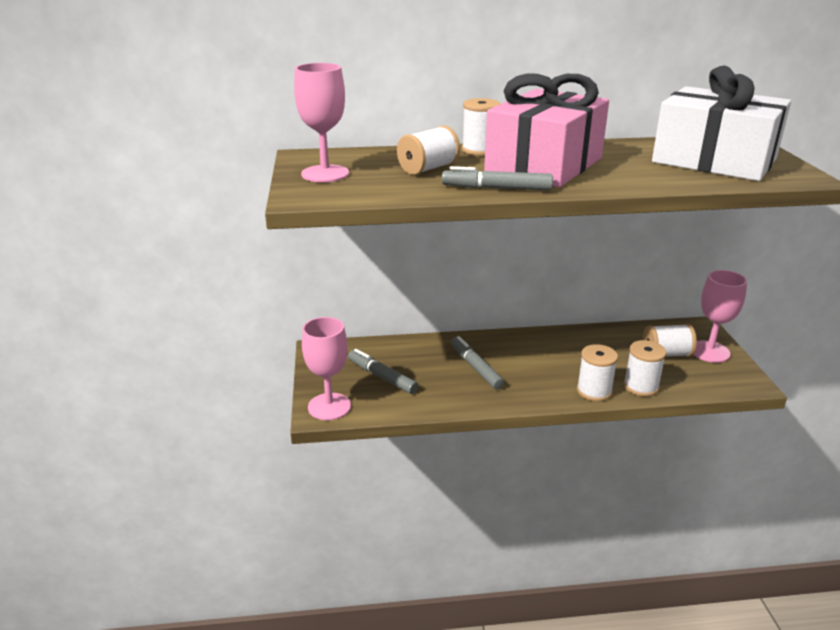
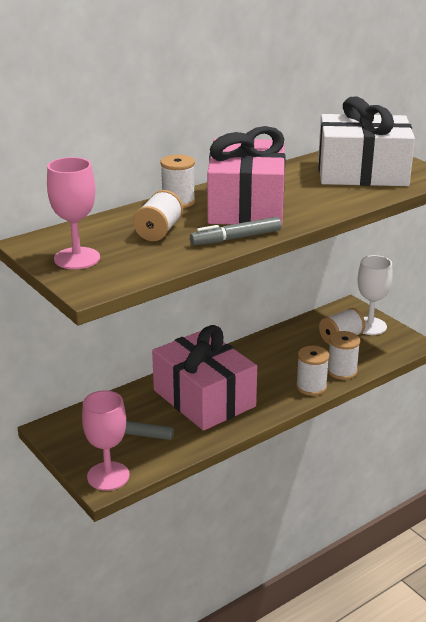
camera: 30 degrees left, 0 degrees up
grey marker [451,336,504,390] -> pink gift [152,325,257,431]
pink goblet [693,270,747,363] -> white goblet [358,255,393,335]

